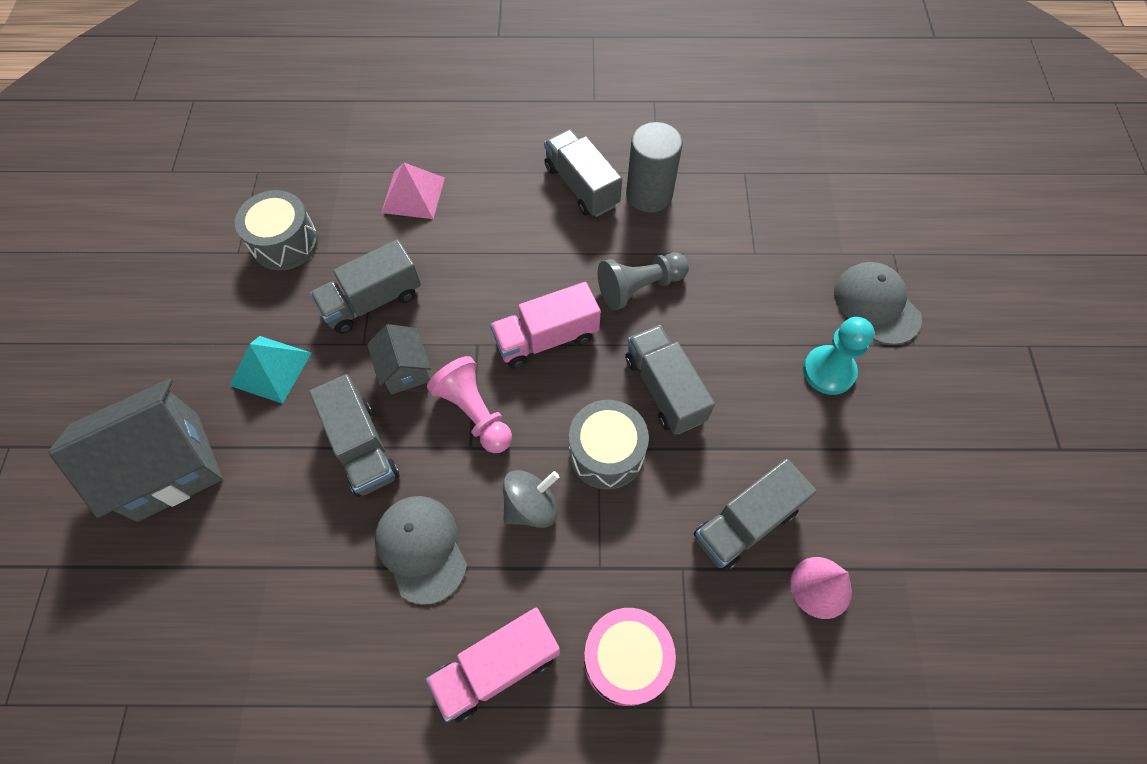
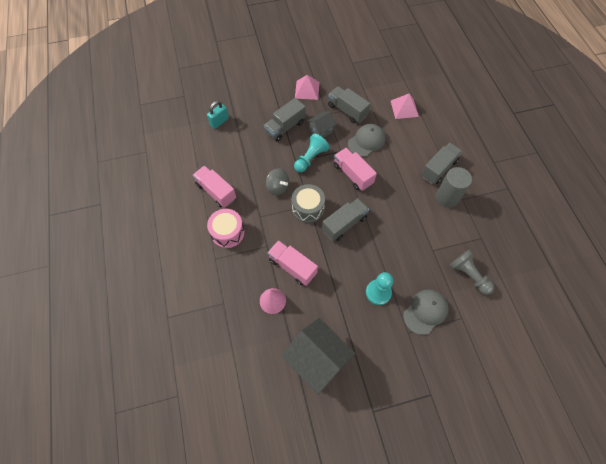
camera: 75 degrees right, 0 degrees up
grey house [48,379,223,522] -> grey house moved to [282,318,356,395]
turquoise pyramid [229,336,311,404] -> pink pyramid [295,75,319,100]
grey drum [235,190,318,271] -> none
grey cap [375,496,467,605] -> grey cap moved to [348,124,386,157]
pink pawn [427,356,512,453] -> turquoise pawn [294,134,330,173]
grey pawn [598,253,689,310] -> grey pawn moved to [449,250,494,295]
grey truck [694,459,817,571] -> pink truck [267,240,318,286]
none -> turquoise padlock [207,101,229,129]

